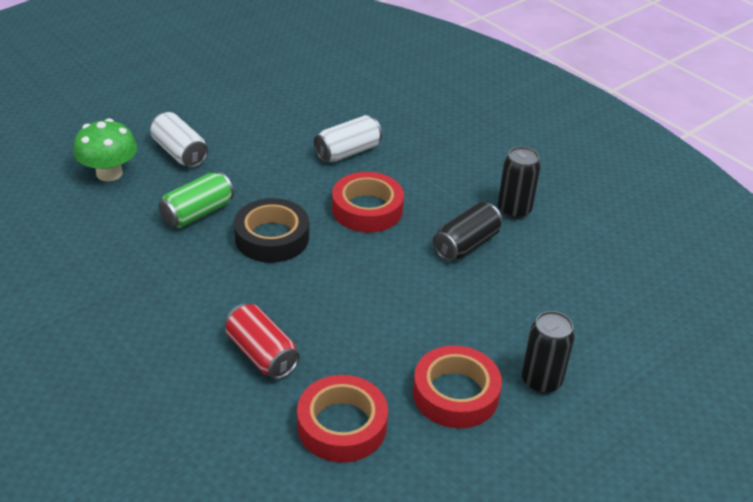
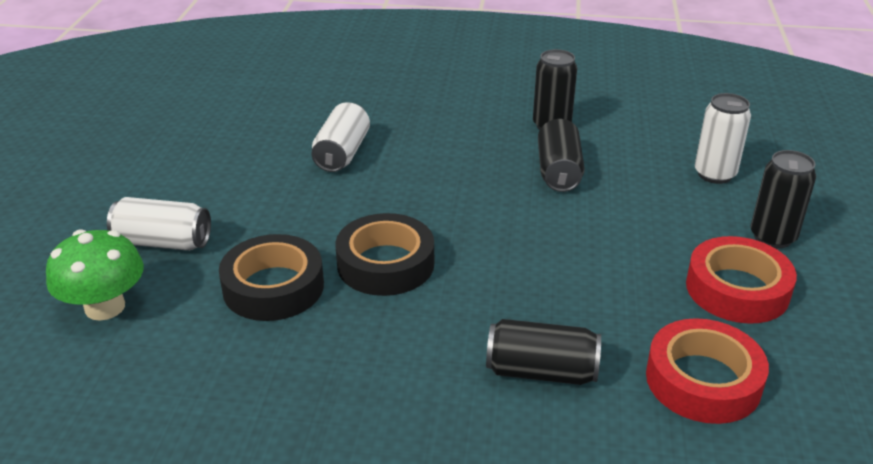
camera: 40 degrees left, 5 degrees down
green can [159,172,234,228] -> black tape [219,234,324,321]
red can [225,303,300,380] -> black can [486,319,601,385]
red tape [332,172,404,233] -> none
none -> white can [695,93,751,184]

